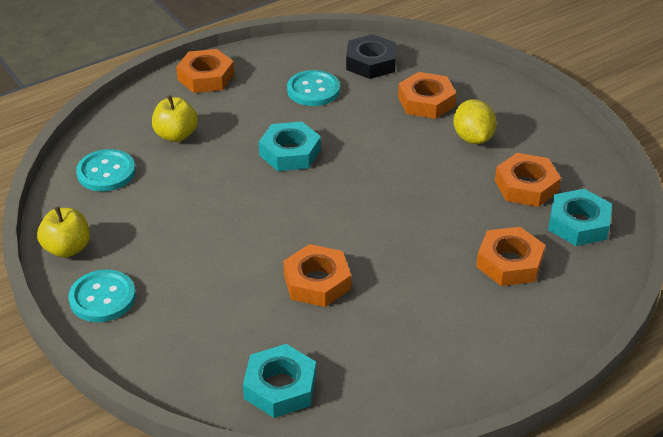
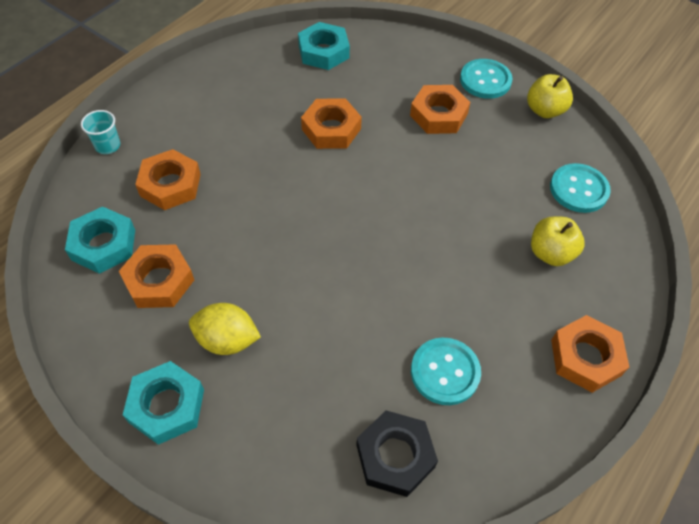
camera: 160 degrees right, 15 degrees up
turquoise nut [259,121,321,171] -> turquoise nut moved to [123,361,204,445]
orange nut [398,72,456,119] -> orange nut moved to [410,85,470,134]
yellow lemon [454,99,496,144] -> yellow lemon turned 45 degrees counterclockwise [189,303,261,355]
none -> turquoise cup [81,110,120,154]

